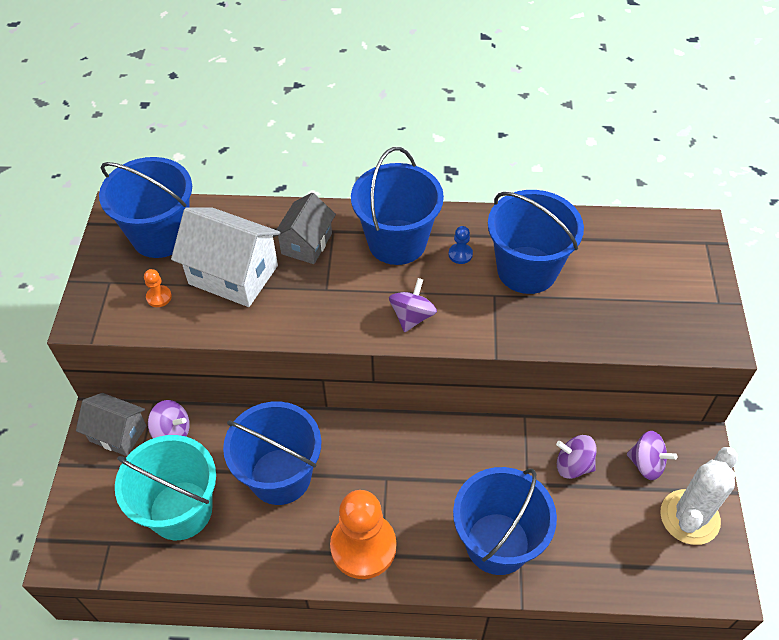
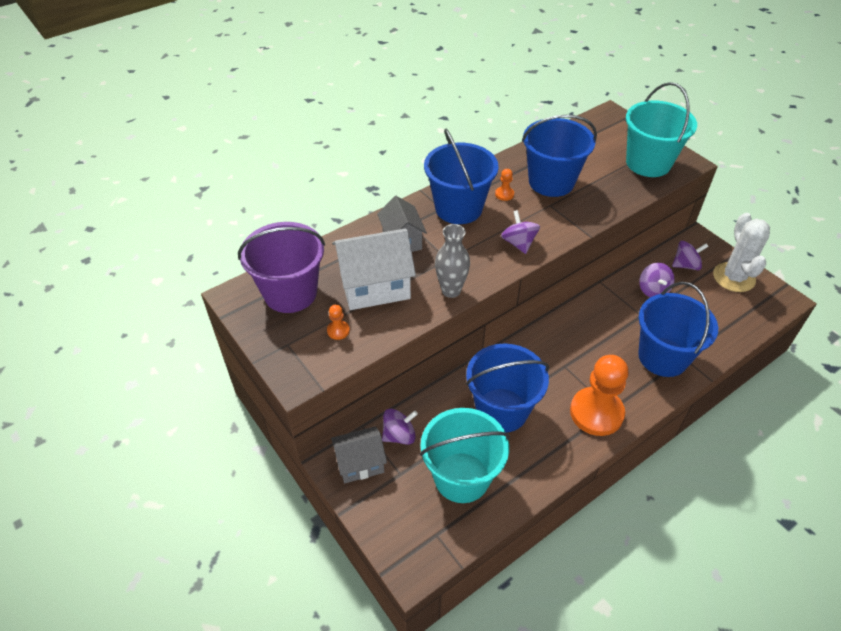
camera: 40 degrees left, 5 degrees down
blue bucket [99,157,192,258] -> purple bucket [238,222,325,313]
blue pawn [449,226,473,264] -> orange pawn [495,169,514,201]
purple spinning top [556,435,597,479] -> purple spinning top turned 75 degrees counterclockwise [639,263,675,297]
none -> grey vase [435,224,470,298]
none -> turquoise bucket [626,82,697,177]

